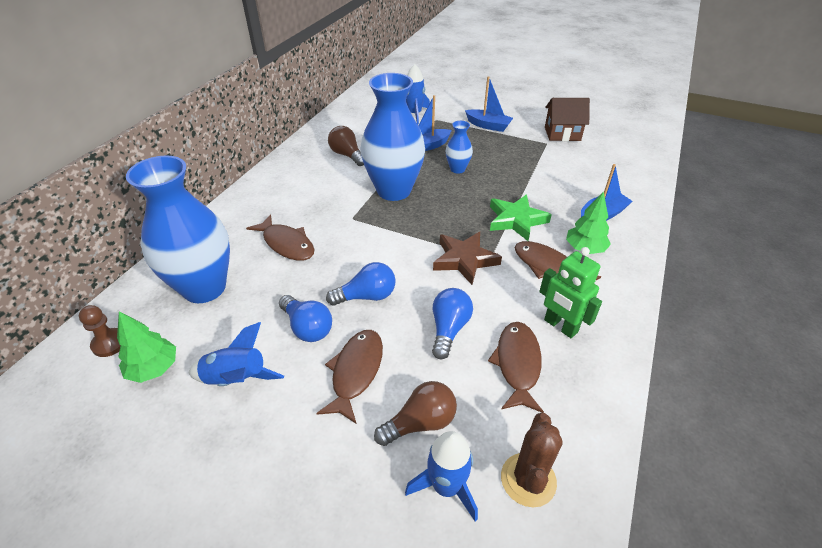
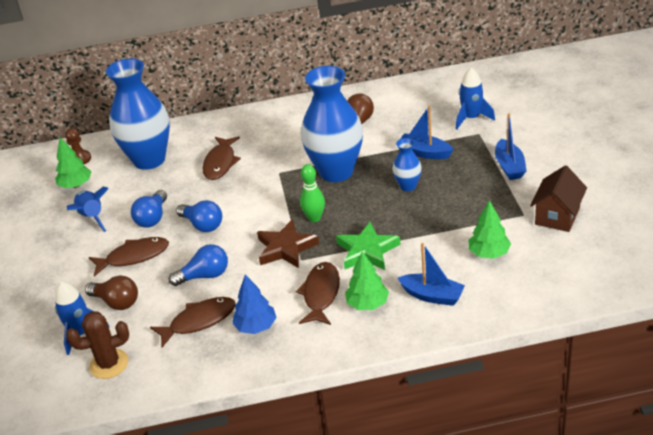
camera: 60 degrees right, 5 degrees down
green robot [539,247,602,338] -> blue tree [232,275,277,334]
brown house [545,98,590,141] -> brown house turned 60 degrees clockwise [530,165,587,232]
none -> green bowling pin [300,164,325,222]
none -> green tree [469,200,511,259]

